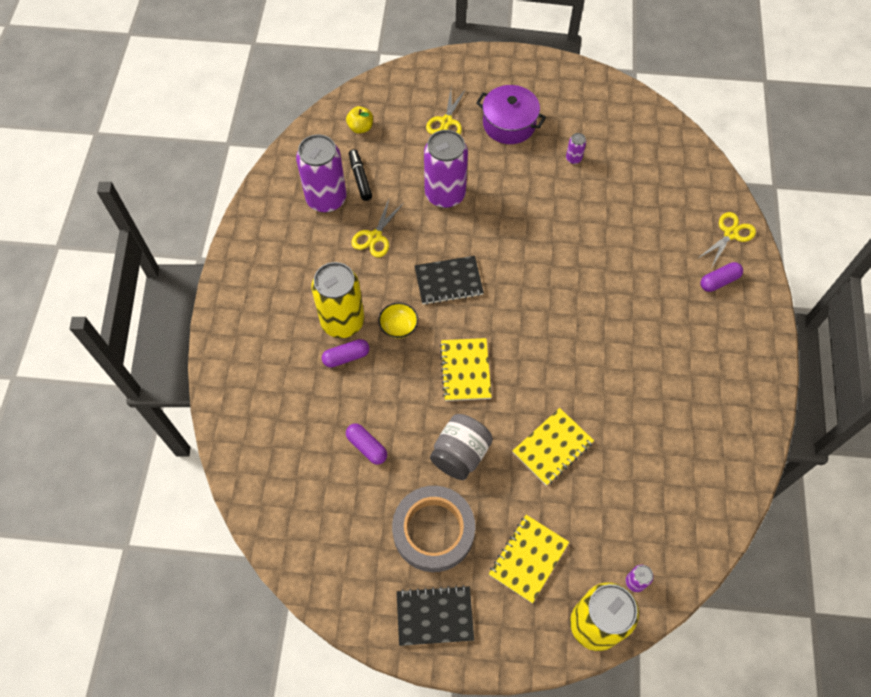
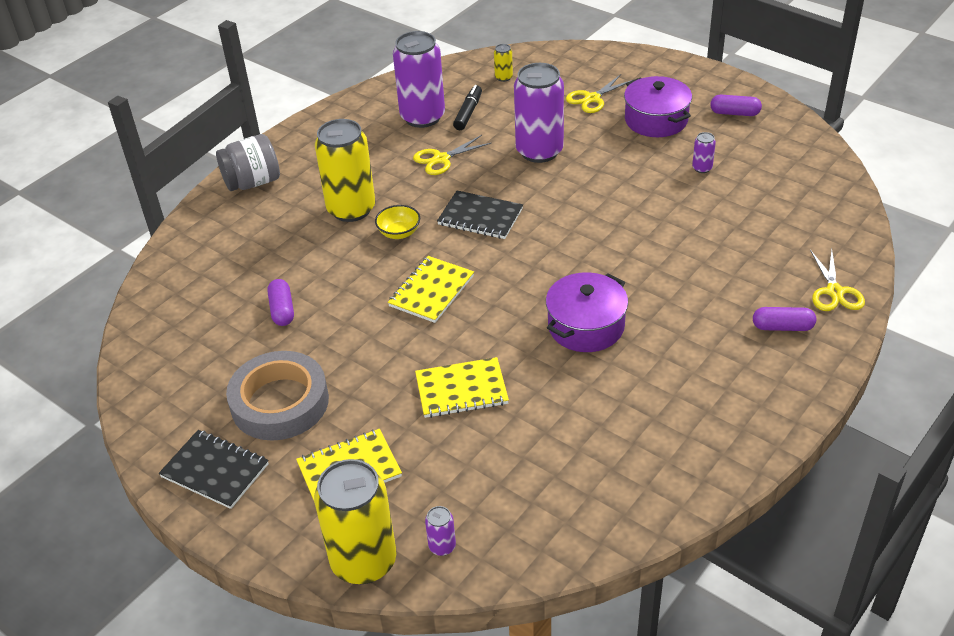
camera: 35 degrees right, 20 degrees down
purple capsule [322,339,370,367] -> purple capsule moved to [710,95,762,116]
yellow apple [346,106,373,133] -> yellow can [494,44,513,82]
grey jar [430,414,493,480] -> grey jar moved to [216,134,280,191]
yellow scissors [697,212,756,267] -> yellow scissors turned 105 degrees clockwise [810,250,865,311]
none -> purple pot [546,272,628,352]

